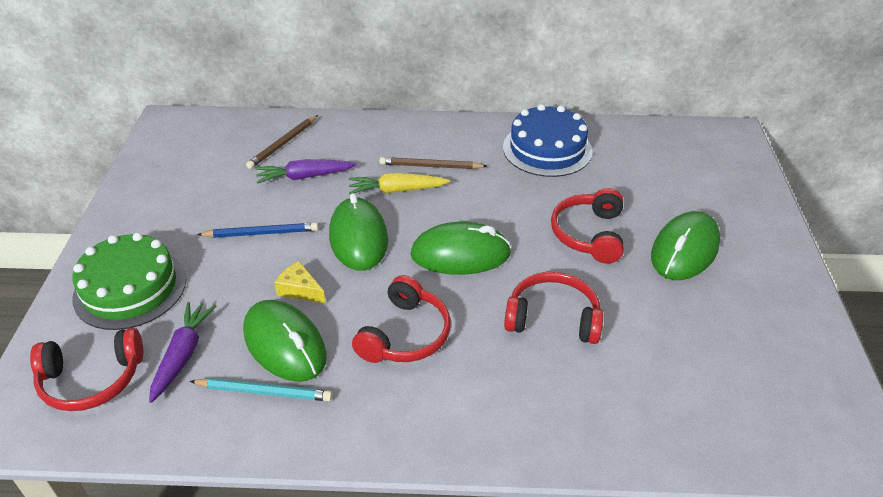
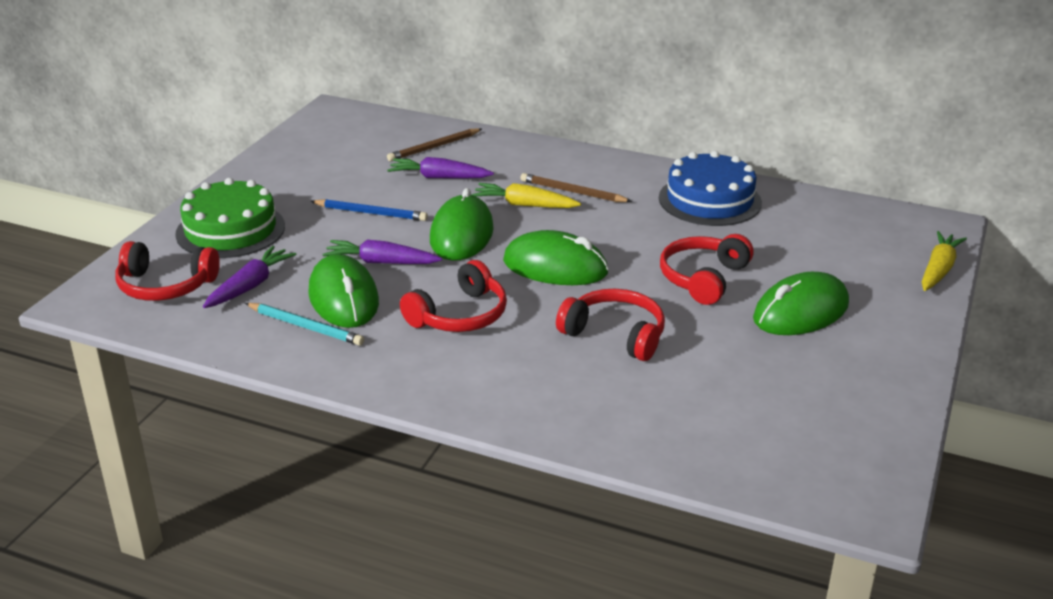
camera: 20 degrees right, 10 degrees down
yellow cheese [274,261,326,303] -> purple carrot [322,240,442,264]
none -> yellow carrot [922,231,967,291]

